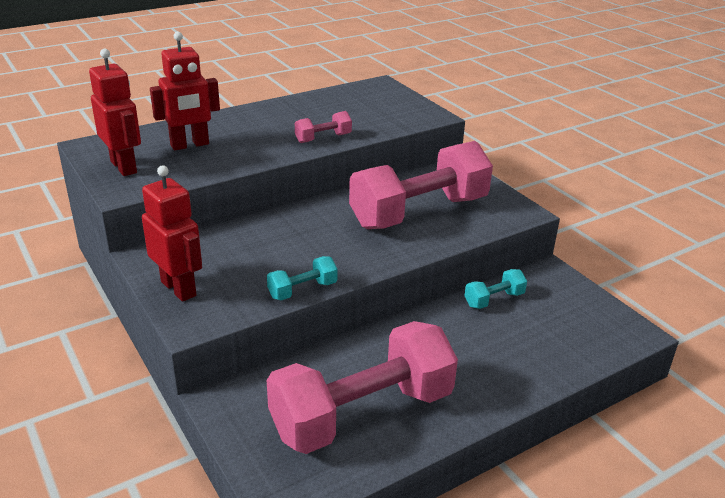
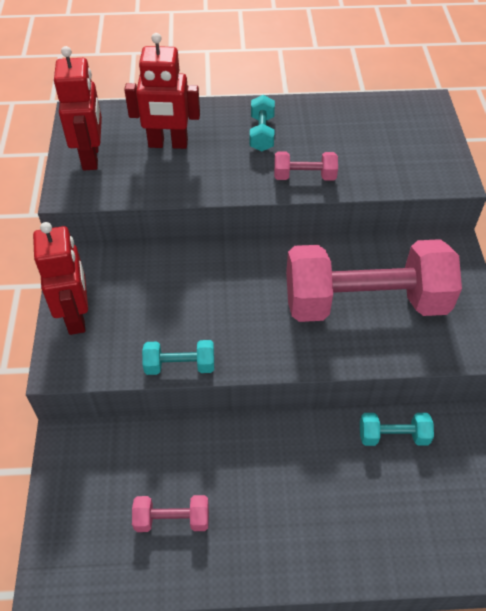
camera: 30 degrees right, 20 degrees up
pink dumbbell [267,321,458,454] -> pink dumbbell [132,495,209,532], size x0.41
none -> turquoise dumbbell [250,95,275,152]

